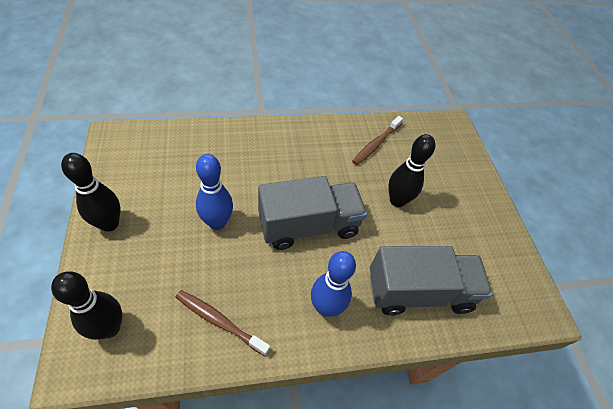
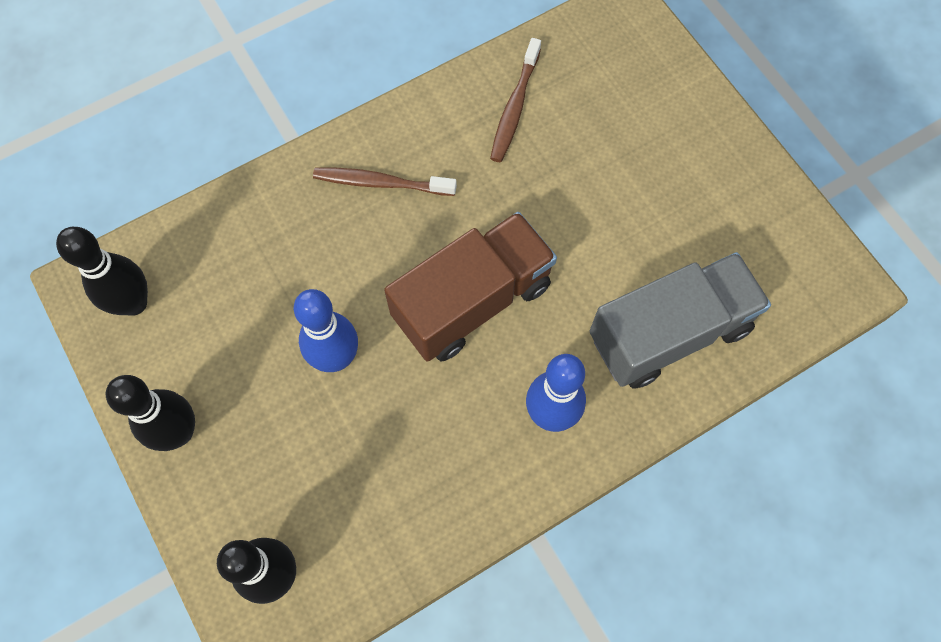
camera: 15 degrees left, 15 degrees up
brown toothbrush [176,290,270,356] -> brown toothbrush moved to [313,168,457,196]
grey truck [258,176,367,250] -> brown truck [384,212,557,362]
black bowling pin [388,134,435,207] -> black bowling pin moved to [56,227,148,316]

